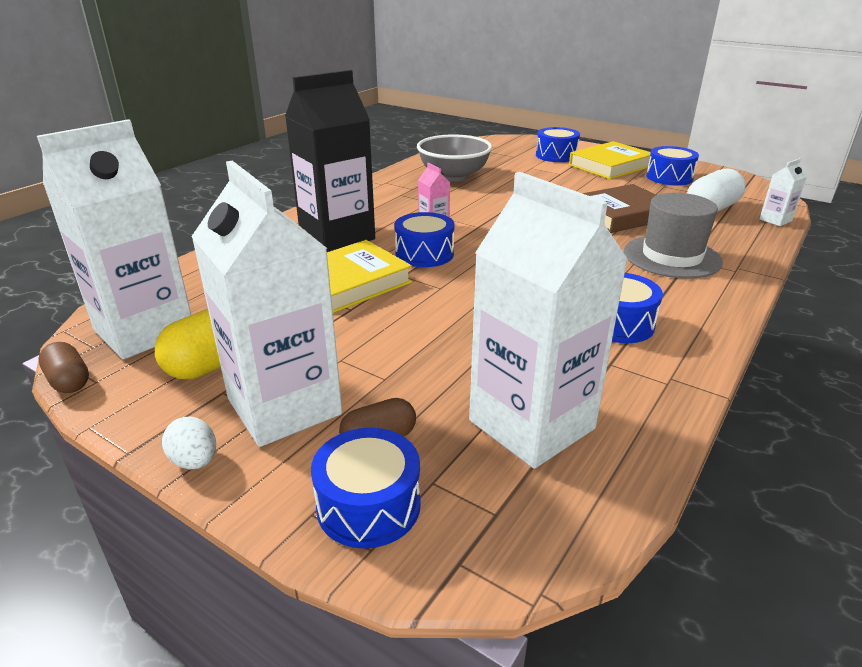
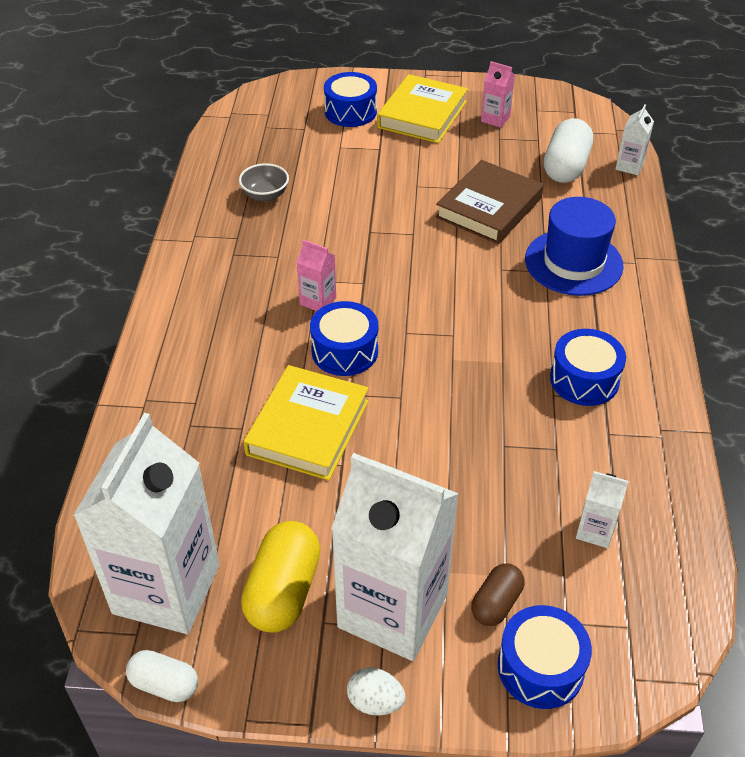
camera: 30 degrees left, 15 degrees up
brown capsule [38,342,89,393] -> white capsule [126,650,198,702]
black carton [285,70,375,252] -> none
grey bowl [417,135,492,181] -> grey bowl [239,163,289,202], size x0.52
white carton [469,172,628,469] -> white carton [576,471,629,548], size x0.42
grey hat [624,193,723,279] -> blue hat [525,197,624,296]
blue drum [646,146,699,185] -> pink carton [481,61,515,128]

